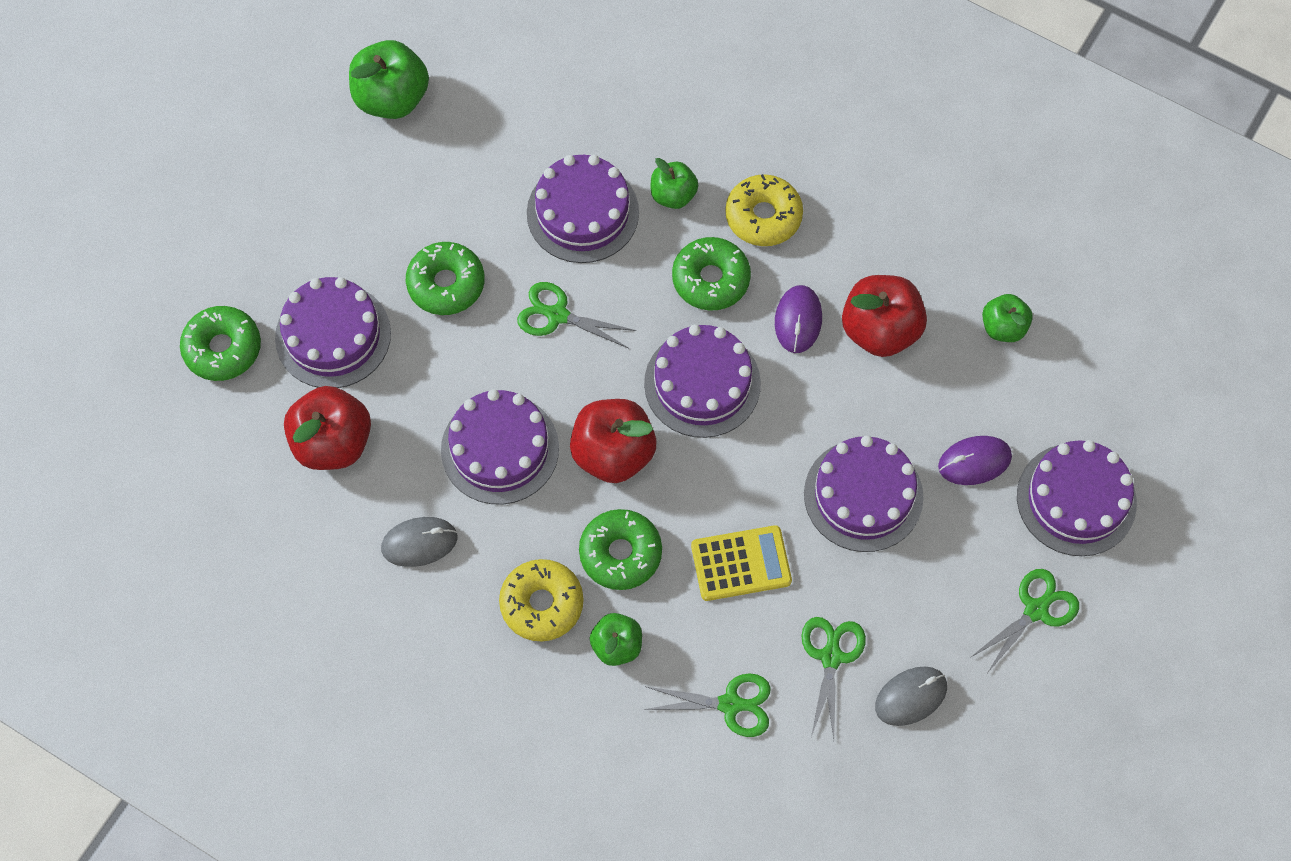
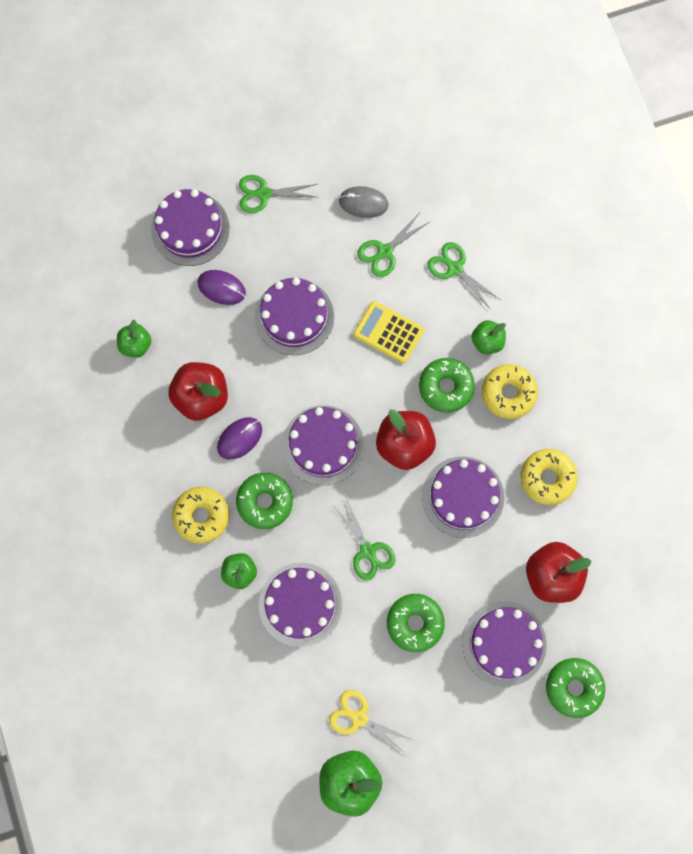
camera: 140 degrees left, 10 degrees up
grey mouse [381,517,457,567] -> yellow donut [521,449,578,505]
none -> yellow scissors [329,690,412,755]

